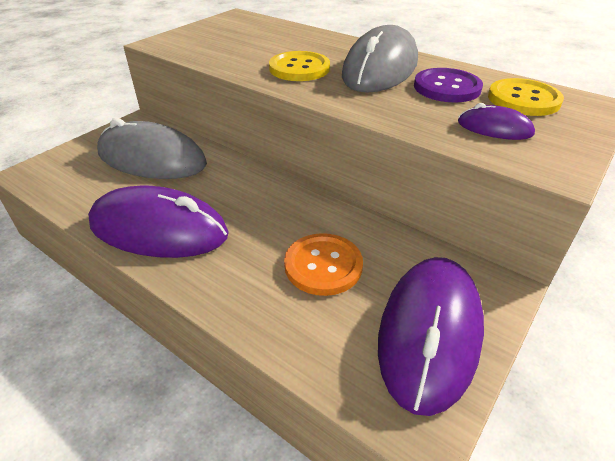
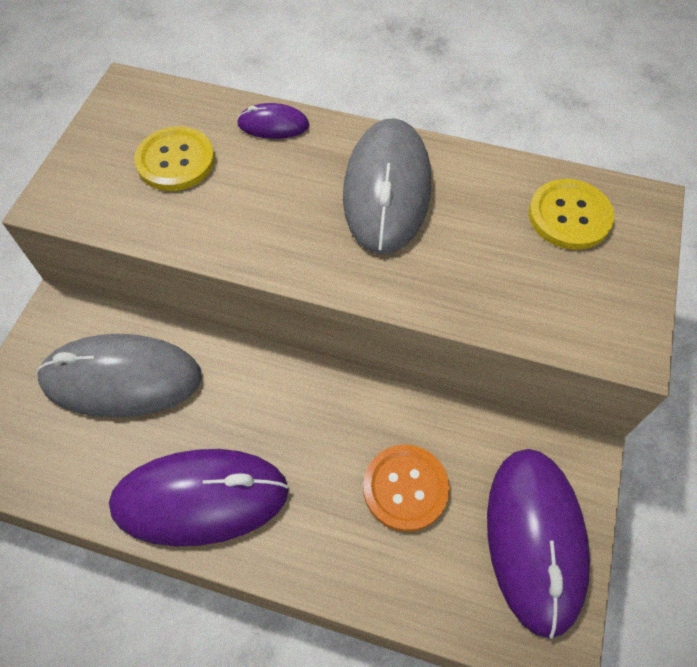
camera: 20 degrees left, 20 degrees up
yellow button [269,51,330,81] -> yellow button moved to [134,126,215,191]
purple button [414,68,483,103] -> none
purple mouse [458,103,535,140] -> purple mouse moved to [237,103,309,139]

